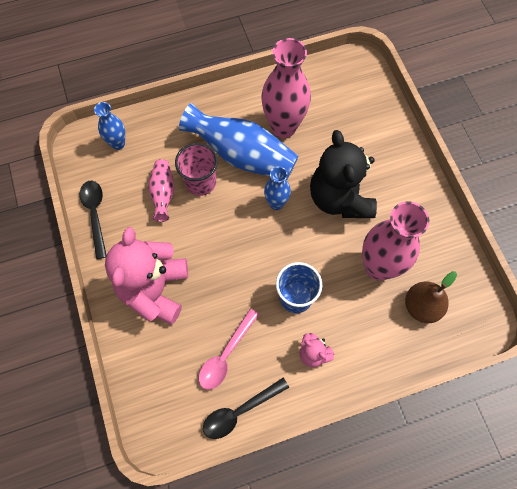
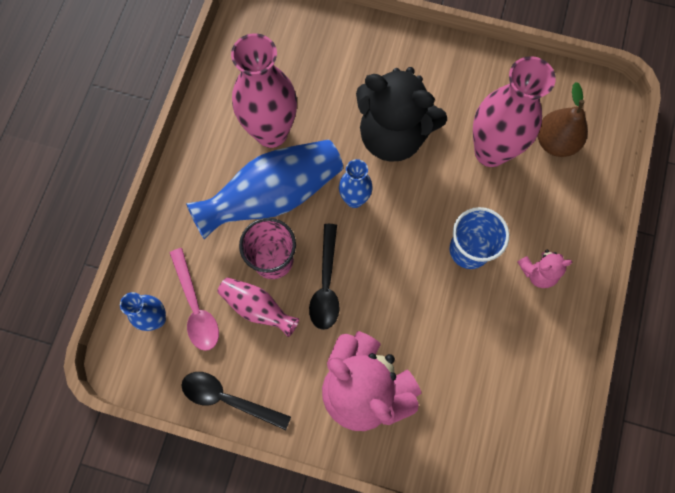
camera: 55 degrees left, 5 degrees up
pink spoon [199,309,259,390] -> pink spoon moved to [170,248,219,351]
black spoon [203,378,289,439] -> black spoon moved to [309,224,340,330]

